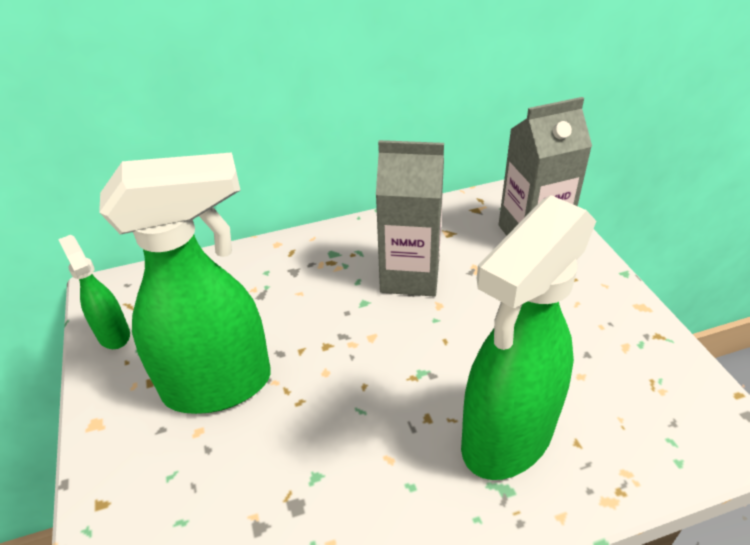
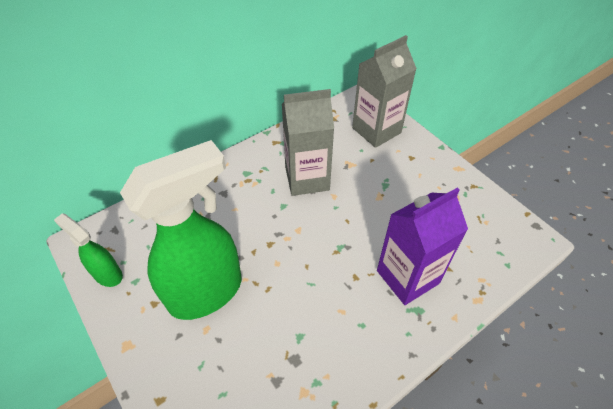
camera: 20 degrees left, 10 degrees up
green spray bottle [461,195,596,480] -> purple carton [377,188,468,305]

